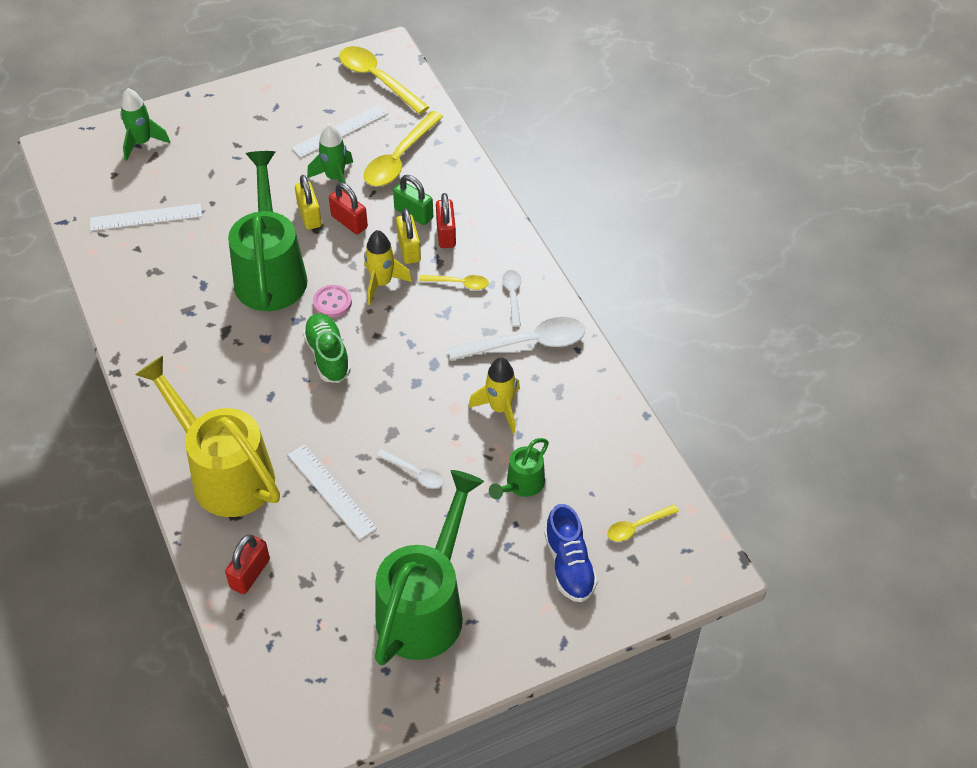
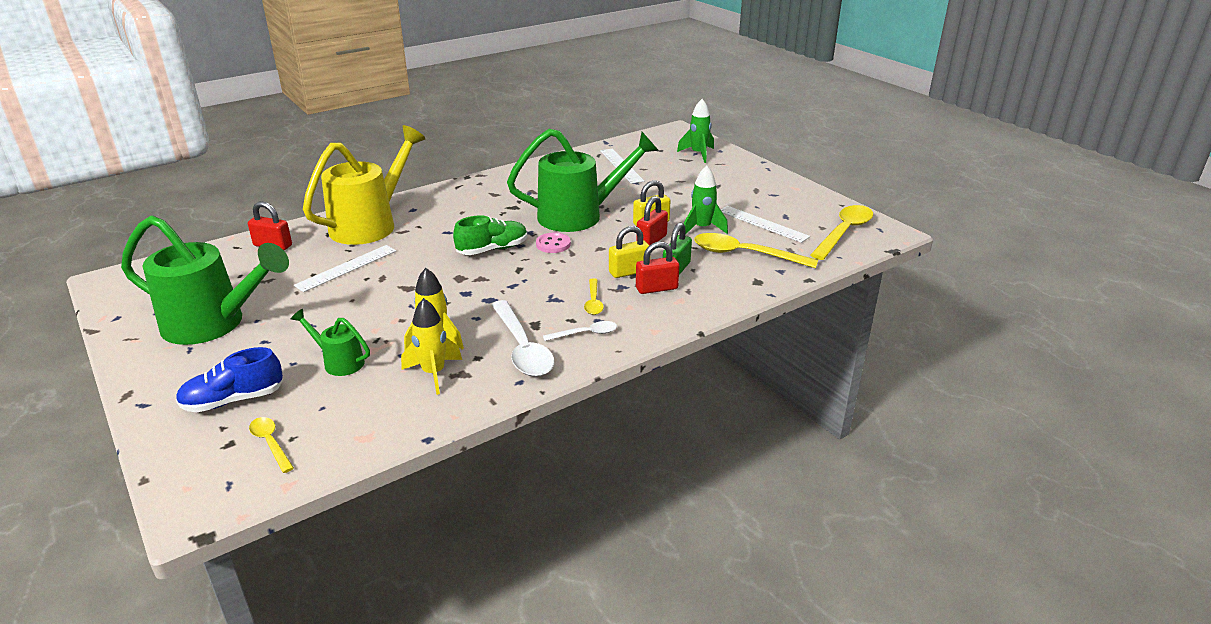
camera: 80 degrees right, 20 degrees down
yellow rocket [364,230,412,305] -> yellow rocket moved to [401,298,462,395]
white spoon [376,449,444,488] -> none

